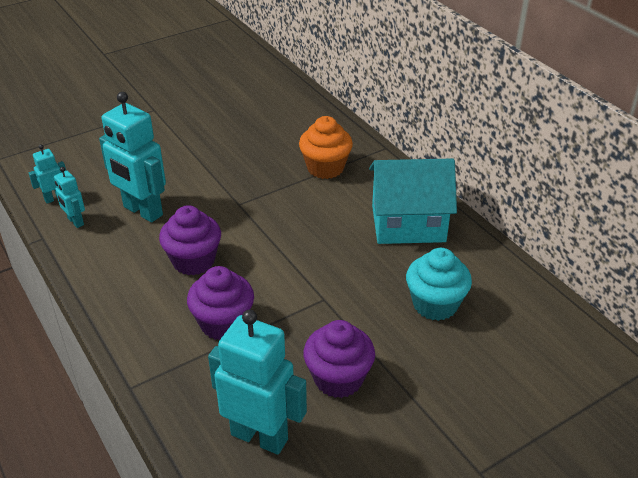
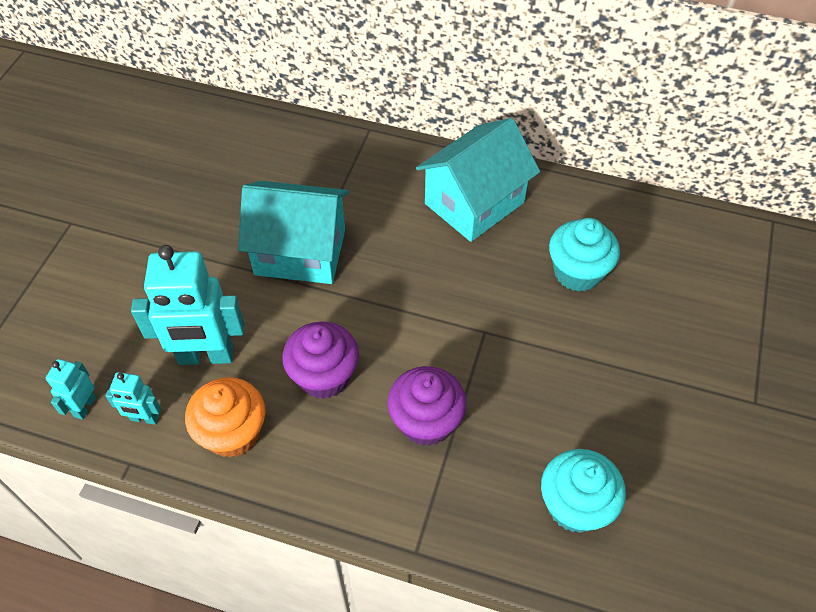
camera: 40 degrees left, 15 degrees up
turquoise robot [208,310,307,455] -> turquoise cupcake [541,449,626,533]
orange cupcake [299,116,353,179] -> orange cupcake moved to [185,377,266,458]
purple cupcake [303,320,375,398] -> none
none -> turquoise house [238,181,349,284]

